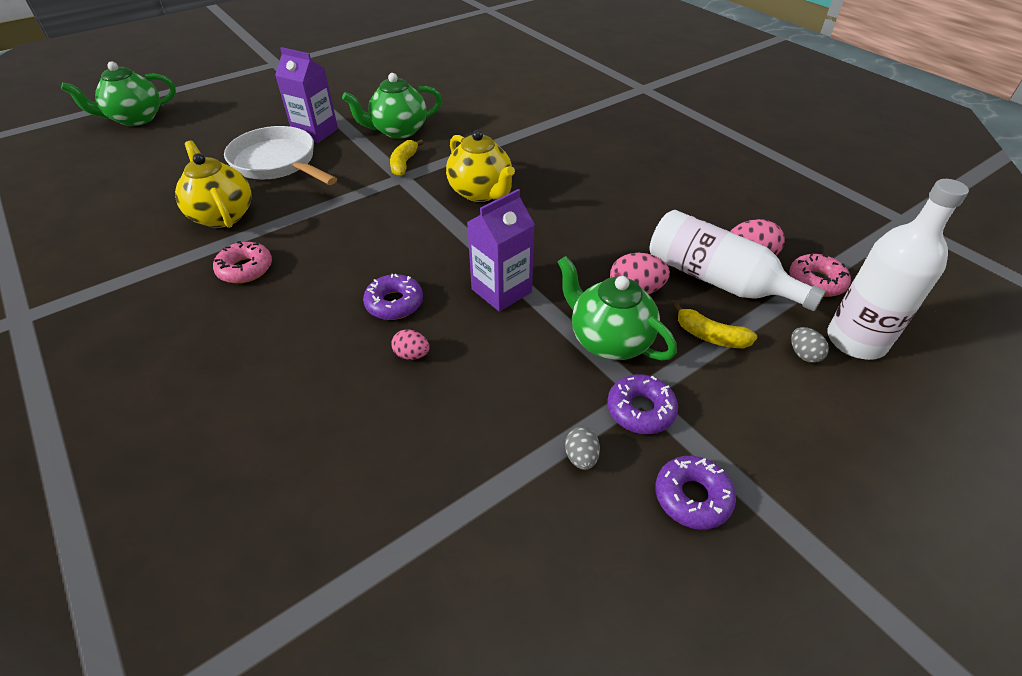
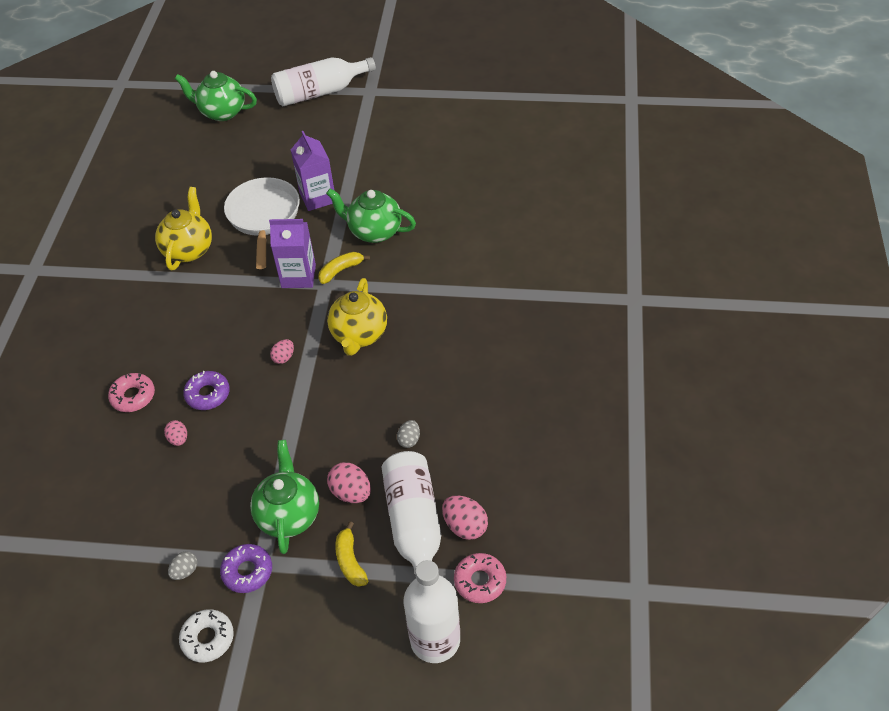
camera: 45 degrees right, 5 degrees up
pink donut [213,241,272,283] -> pink donut moved to [108,373,155,412]
purple carton [467,189,535,312] -> purple carton moved to [269,219,316,288]
purple donut [655,456,736,530] -> white donut [179,609,234,662]
grey egg [791,327,829,363] -> grey egg moved to [397,420,420,448]
none -> pink egg [270,339,294,364]
none -> white bottle [271,57,376,106]

